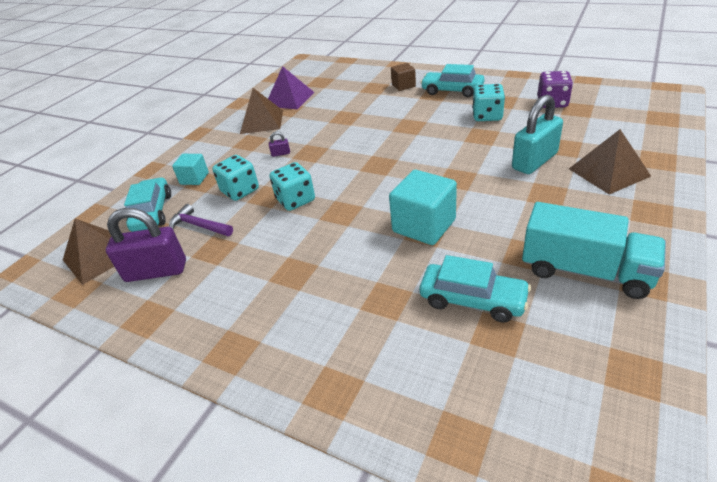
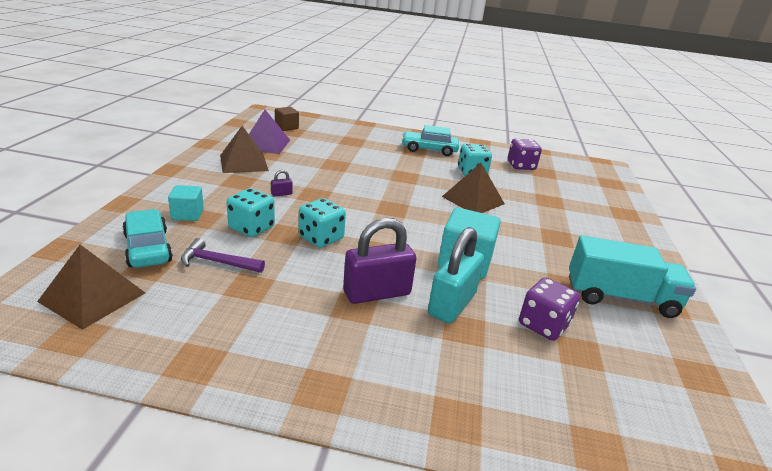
camera: 25 degrees left, 10 degrees down
purple padlock [106,208,186,282] -> purple padlock moved to [343,218,417,304]
brown cube [391,63,416,91] -> brown cube moved to [275,107,299,131]
turquoise car [420,255,531,323] -> purple dice [519,277,580,341]
turquoise padlock [512,95,563,174] -> turquoise padlock moved to [428,227,484,324]
brown pyramid [569,129,651,195] -> brown pyramid moved to [442,163,505,213]

